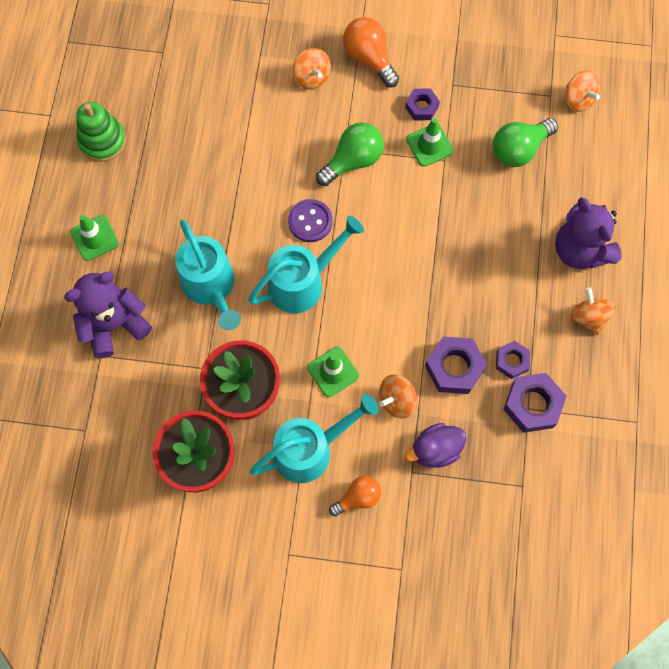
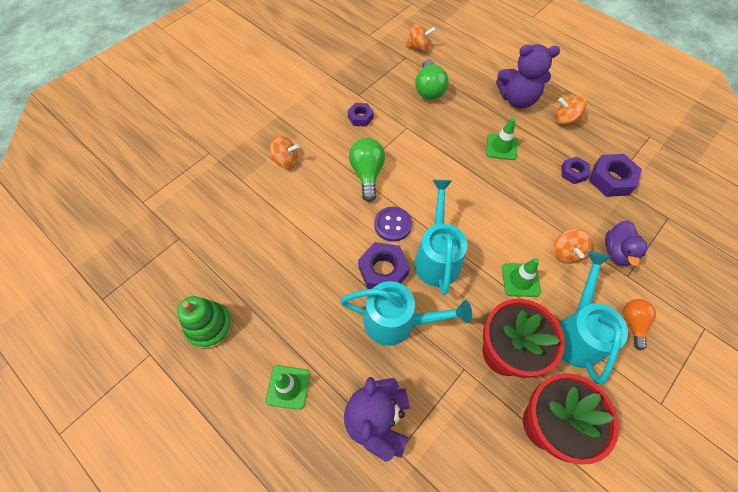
camera: 55 degrees left, 10 degrees down
orange light bulb [343,17,399,88] -> none
green traffic cone [406,118,454,167] -> green traffic cone moved to [486,118,517,160]
purple nut [425,337,487,394] -> purple nut moved to [358,242,410,289]

